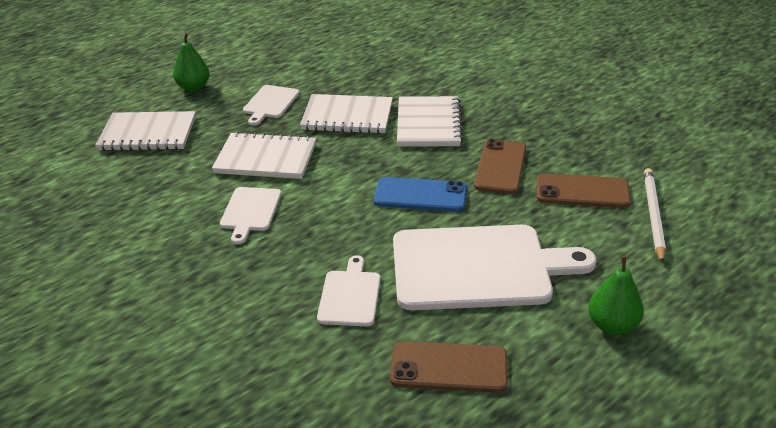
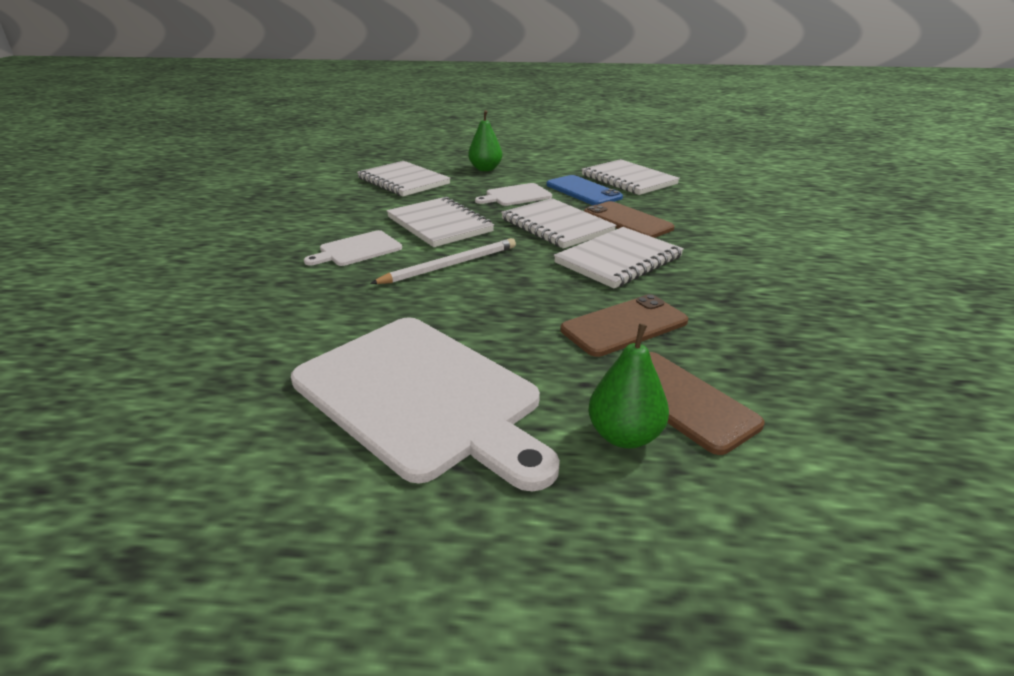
camera: 45 degrees right, 5 degrees down
white cutting board [317,255,381,326] -> none
blue phone [374,177,467,212] -> blue phone moved to [546,175,623,205]
brown phone [390,341,508,393] -> brown phone moved to [584,201,675,238]
green pear [588,256,644,335] -> green pear moved to [588,324,669,449]
white pencil [644,168,666,263] -> white pencil moved to [370,238,516,284]
none -> white notebook [581,159,680,195]

